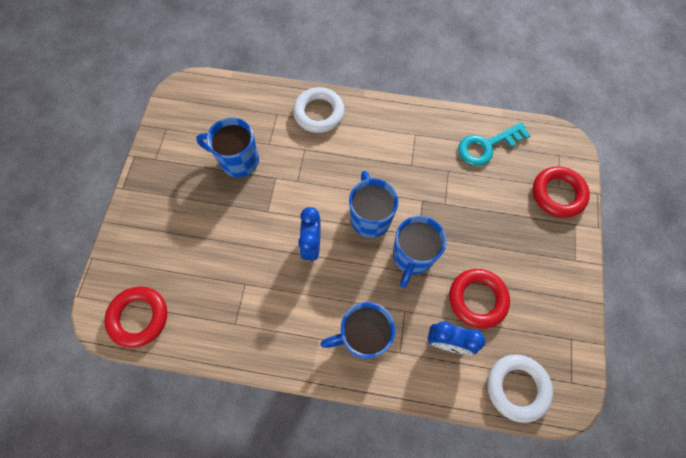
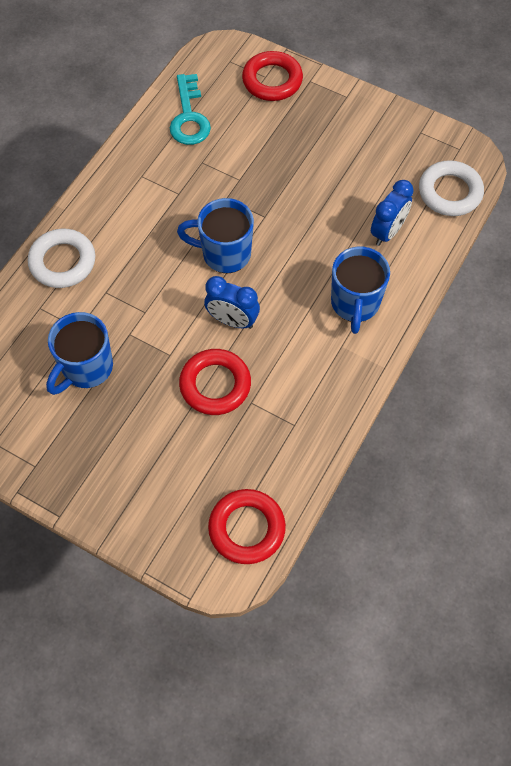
camera: 70 degrees left, 5 degrees down
blue mug [393,216,446,288] -> none
red ring [449,269,510,329] -> red ring moved to [179,349,251,415]

